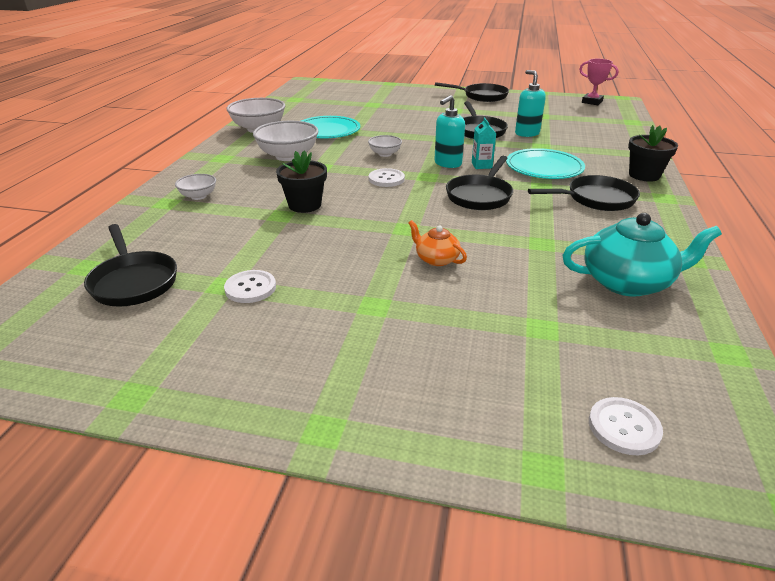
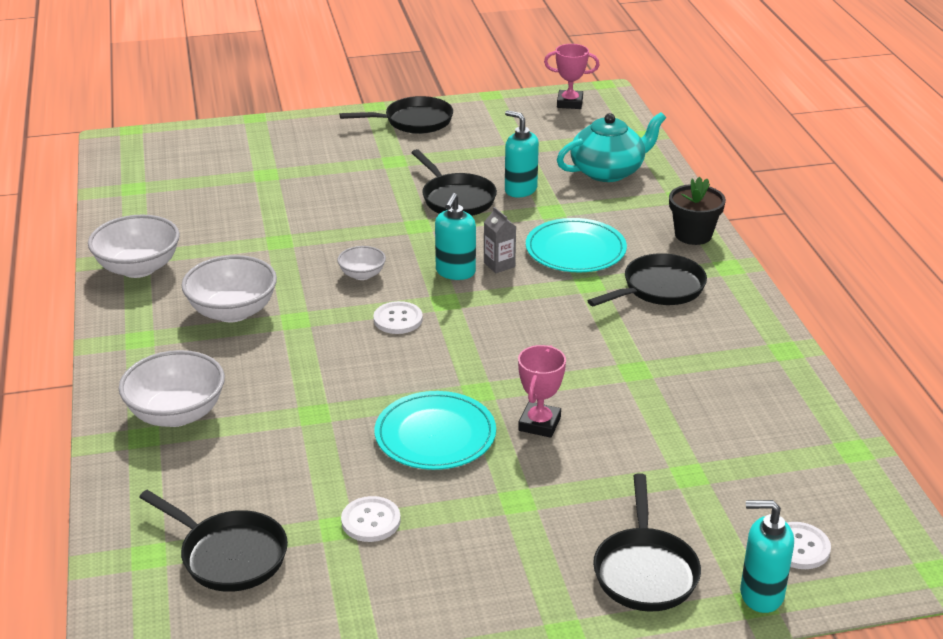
camera: 25 degrees left, 0 degrees up
white bowl [175,174,216,200] -> white bowl [119,350,225,427], size x1.87
black flower pot [276,150,327,213] -> none
turquoise plate [301,116,360,138] -> turquoise plate moved to [375,391,496,470]
orange teapot [409,220,467,266] -> pink trophy [518,345,566,438]
black pan [446,156,513,210] -> black pan moved to [593,473,701,612]
turquoise carton [472,118,496,169] -> grey carton [484,207,516,273]
turquoise teapot [562,213,722,297] -> turquoise teapot moved to [557,112,666,182]
none -> turquoise soap dispenser [740,500,794,613]

